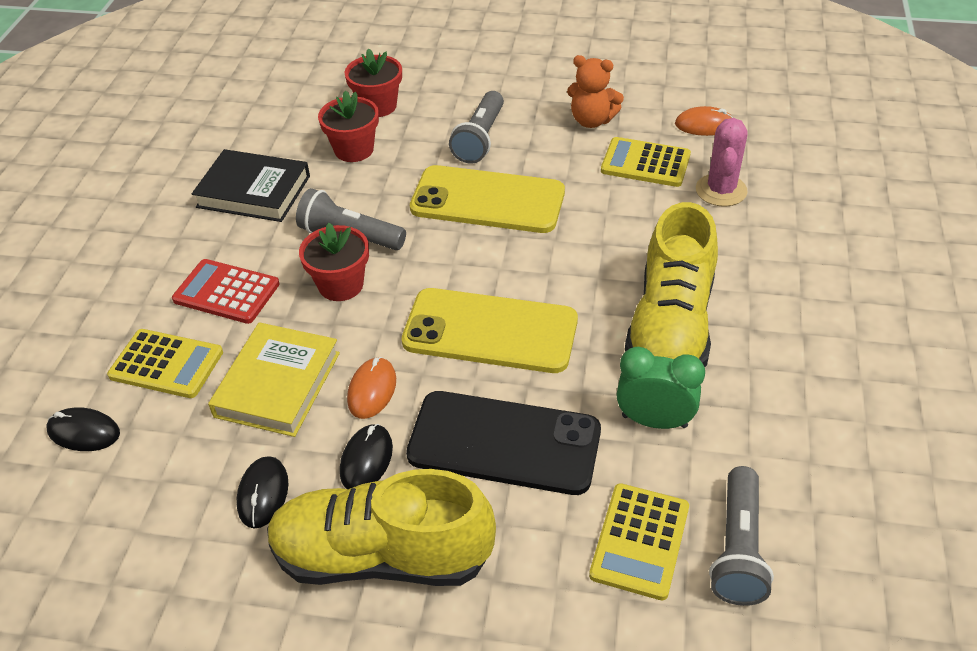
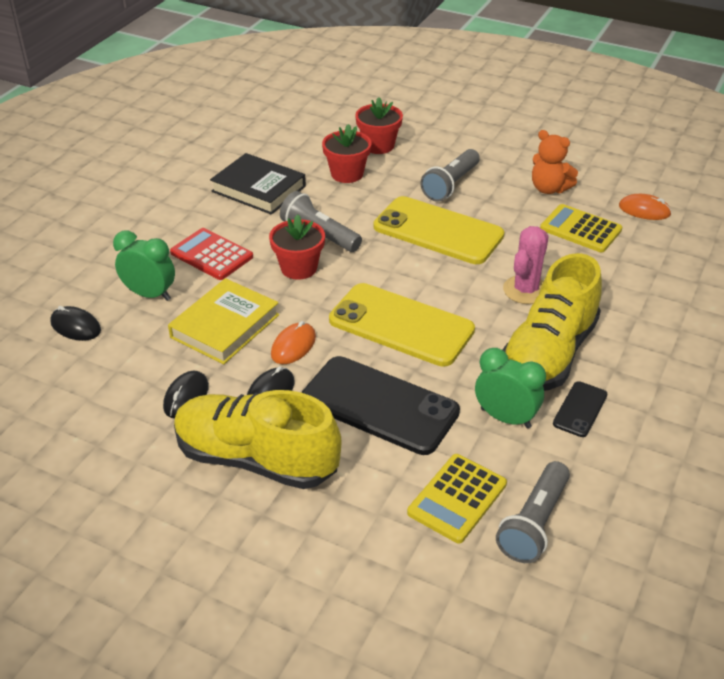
camera: 15 degrees right, 5 degrees down
yellow calculator [107,329,223,398] -> green clock [113,230,175,301]
pink cactus [696,118,748,207] -> pink cactus moved to [503,226,549,304]
none -> black phone [553,381,607,437]

